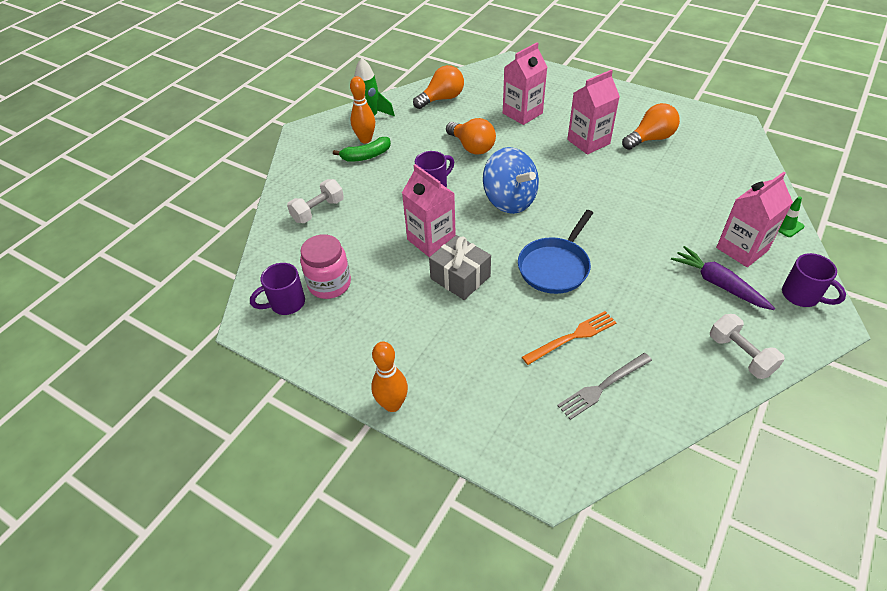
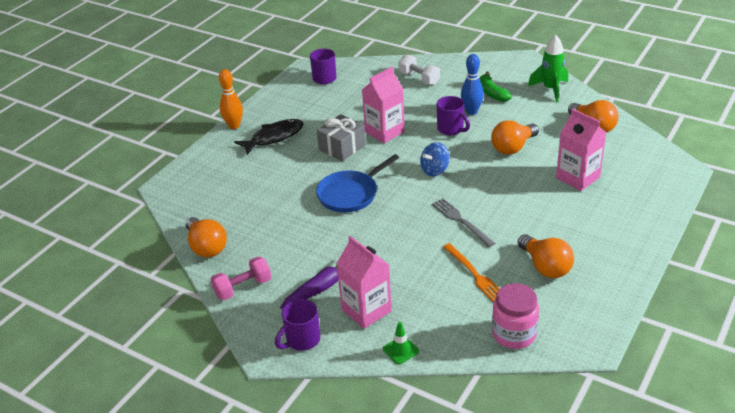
camera: 90 degrees right, 10 degrees down
pink jar [300,234,351,299] -> pink jar moved to [492,283,539,349]
orange bowling pin [350,76,375,143] -> none
blue spinning top [483,147,539,214] -> blue spinning top [420,142,450,176], size x0.59
blue pan [518,210,593,294] -> blue pan turned 75 degrees counterclockwise [316,154,399,213]
orange fork [522,311,617,365] -> orange fork moved to [443,243,500,303]
grey fork [557,353,652,420] -> grey fork moved to [432,198,495,247]
pink carton [567,70,620,155] -> none
white dumbbell [710,314,785,379] -> pink dumbbell [211,257,271,300]
none -> orange light bulb [186,217,227,257]
none -> black fish [234,119,304,155]
none -> blue bowling pin [461,54,484,115]

